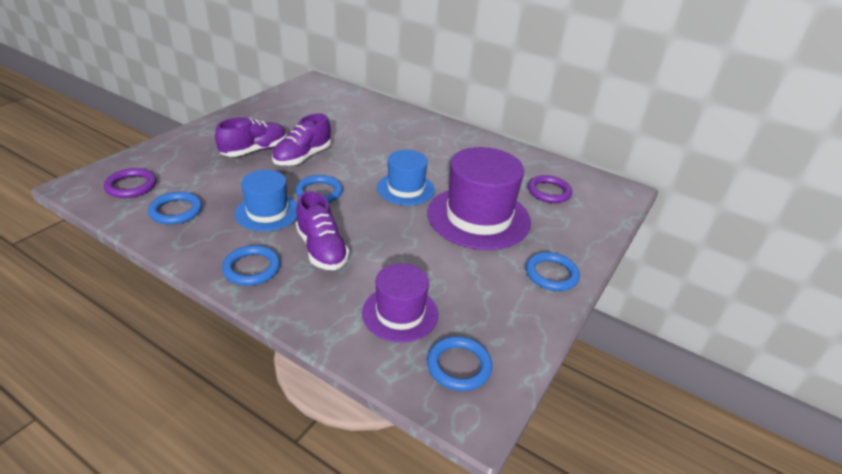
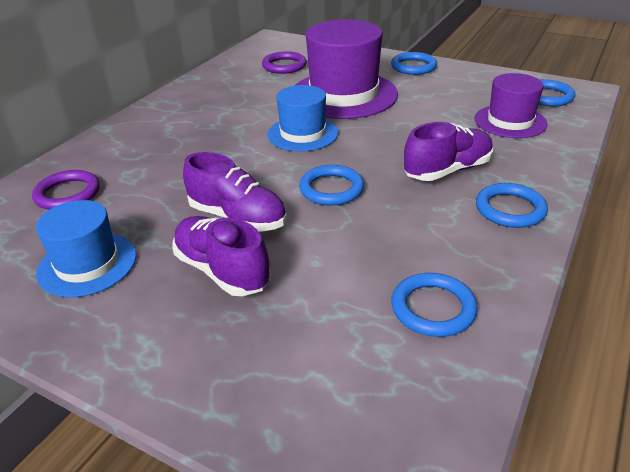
camera: 90 degrees left, 0 degrees up
purple ring [104,168,156,198] -> purple ring moved to [32,170,100,210]
blue hat [235,170,297,232] -> blue hat moved to [36,200,136,298]

